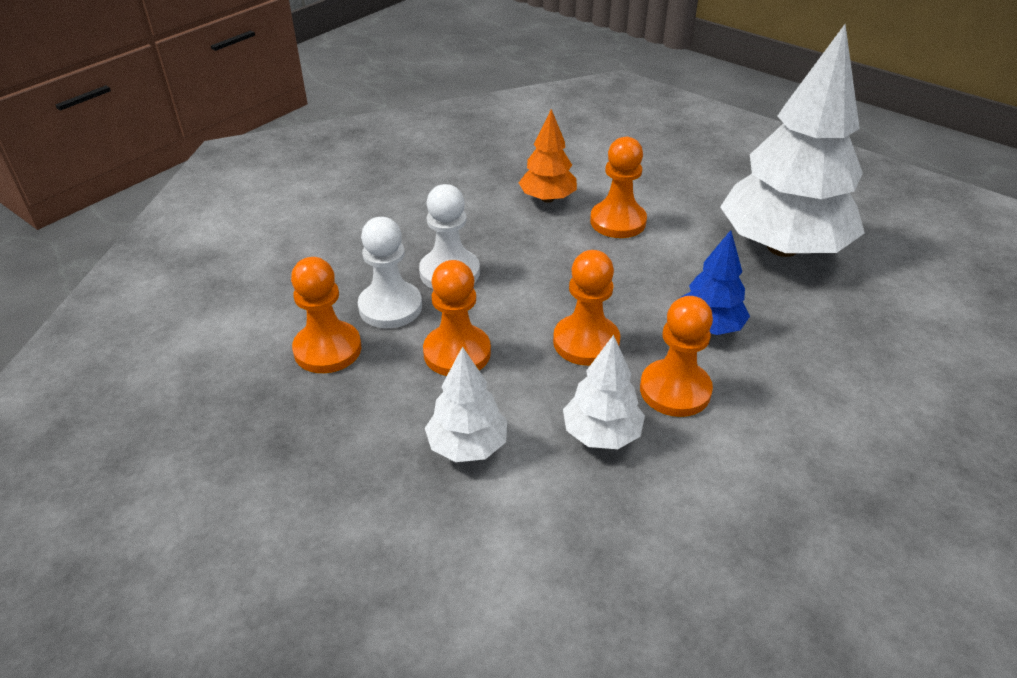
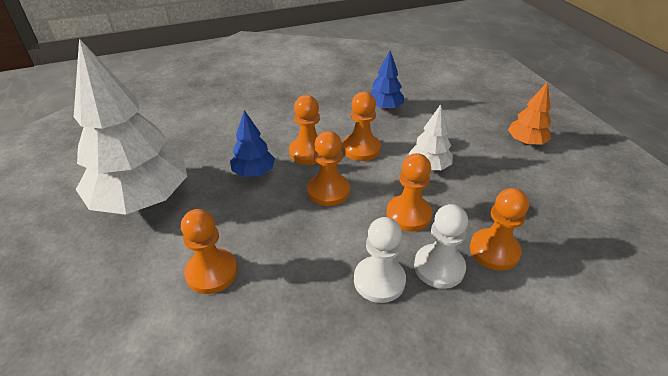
camera: 150 degrees left, 0 degrees up
orange tree [519,109,577,203] -> orange tree moved to [508,82,551,145]
white tree [563,335,645,449] -> orange pawn [342,92,381,161]
none -> blue tree [370,51,404,110]

